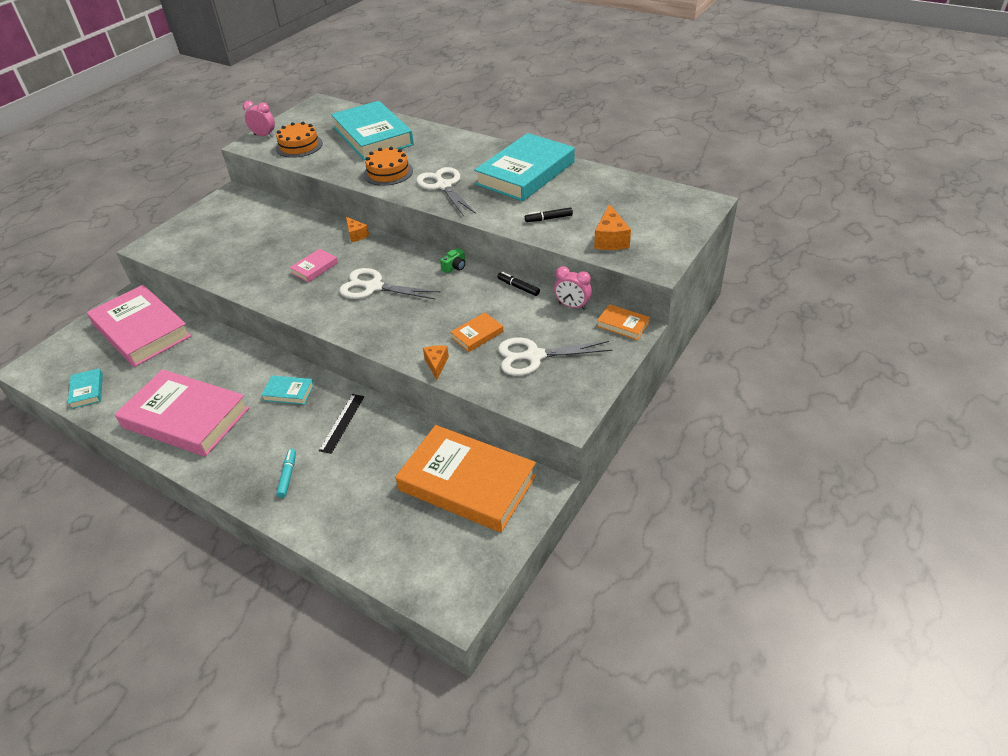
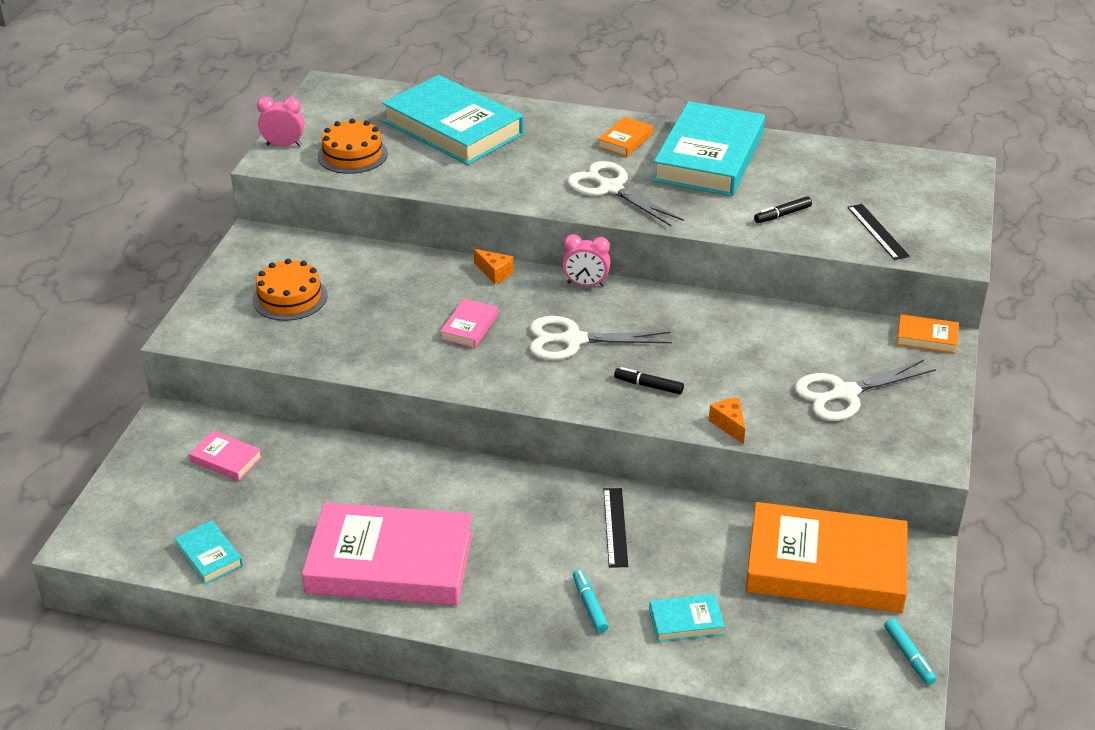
camera: 20 degrees left, 5 degrees down
pink book [87,285,191,367] -> pink book [189,431,262,481], size x0.42
turquoise book [261,376,314,405] -> turquoise book moved to [649,594,725,642]
orange cake [364,147,413,186] -> orange cake moved to [252,259,327,321]
green camera [440,248,465,273] -> none
orange book [450,312,504,352] -> orange book moved to [598,117,653,157]
black marker [498,272,540,296] -> black marker moved to [614,367,684,394]
pink clock [554,266,592,310] -> pink clock moved to [562,234,611,287]
orange cheese [594,204,631,250] -> black ruler [847,204,910,260]
none -> turquoise marker [884,618,936,685]

